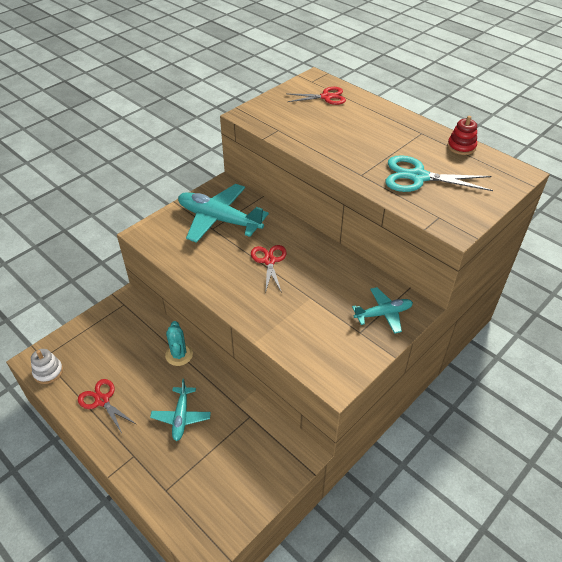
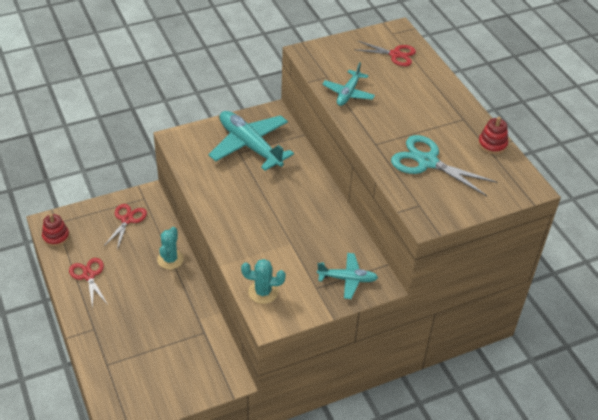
camera: 20 degrees right, 0 degrees up
white stacking toy [31,349,63,384] -> red stacking toy [42,214,70,247]
turquoise plane [150,379,211,441] -> turquoise plane moved to [322,63,375,106]
red scissors [251,245,287,294] -> red scissors moved to [104,204,147,250]
none -> turquoise cactus [241,259,286,304]

